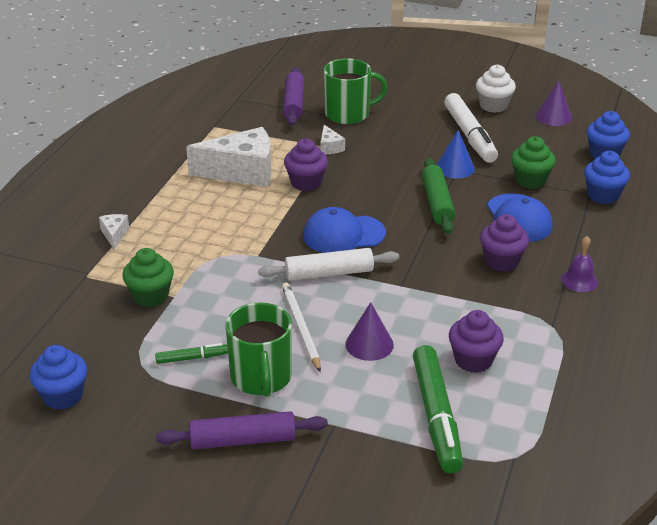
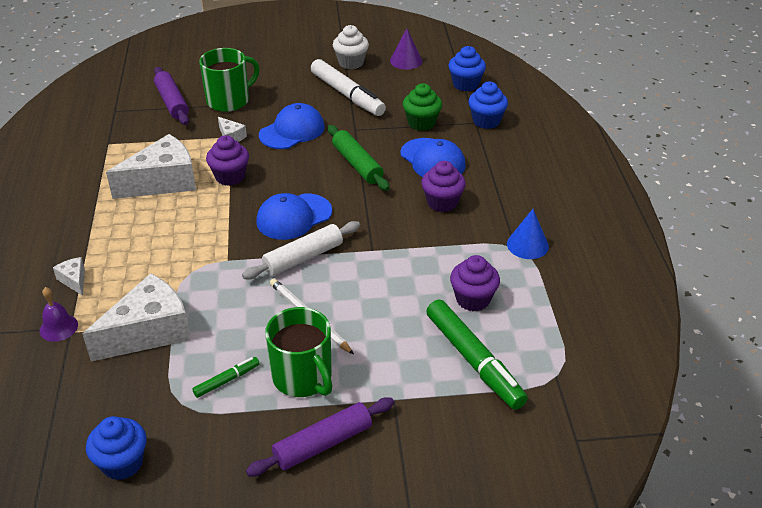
camera: 25 degrees left, 5 degrees up
green cupcake [122,248,174,307] -> white cheese [82,273,191,361]
purple cone [345,302,394,361] -> none
blue cone [436,130,475,179] -> blue cone moved to [507,209,549,259]
purple bell [561,236,598,292] -> purple bell moved to [40,287,78,342]
none -> blue cap [259,103,325,149]

